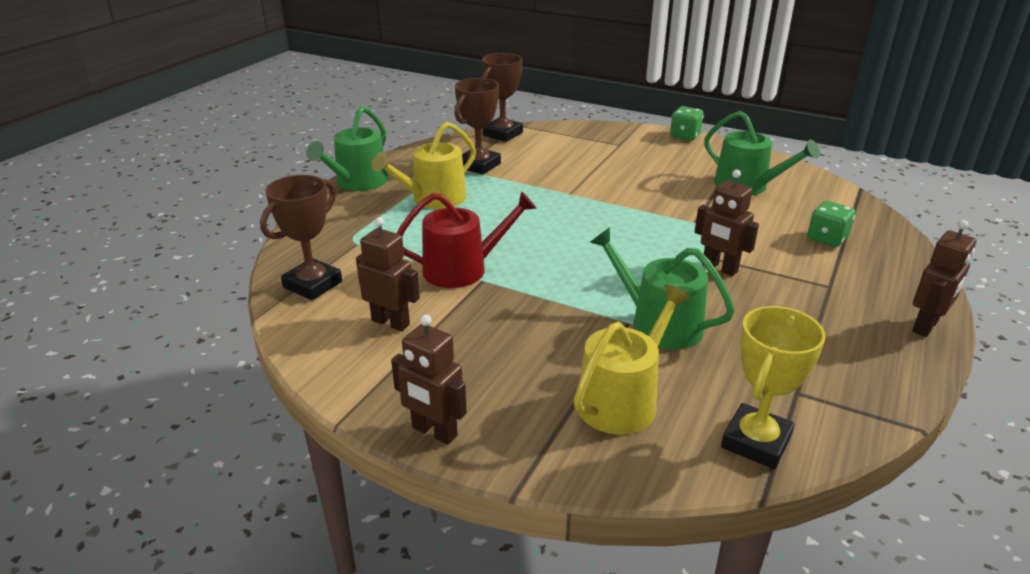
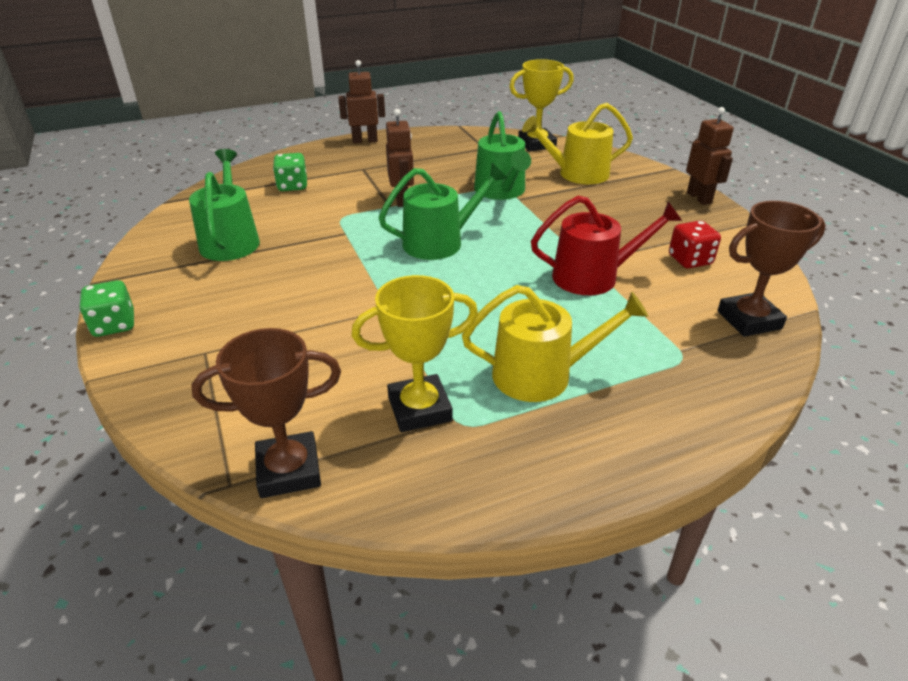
camera: 140 degrees left, 5 degrees up
green watering can [306,106,388,191] -> green watering can moved to [379,163,507,260]
brown robot [356,217,420,332] -> red dice [669,221,721,269]
red watering can [397,191,537,288] -> red watering can turned 150 degrees clockwise [531,196,682,295]
brown trophy [454,78,501,175] -> yellow trophy [352,275,478,432]

